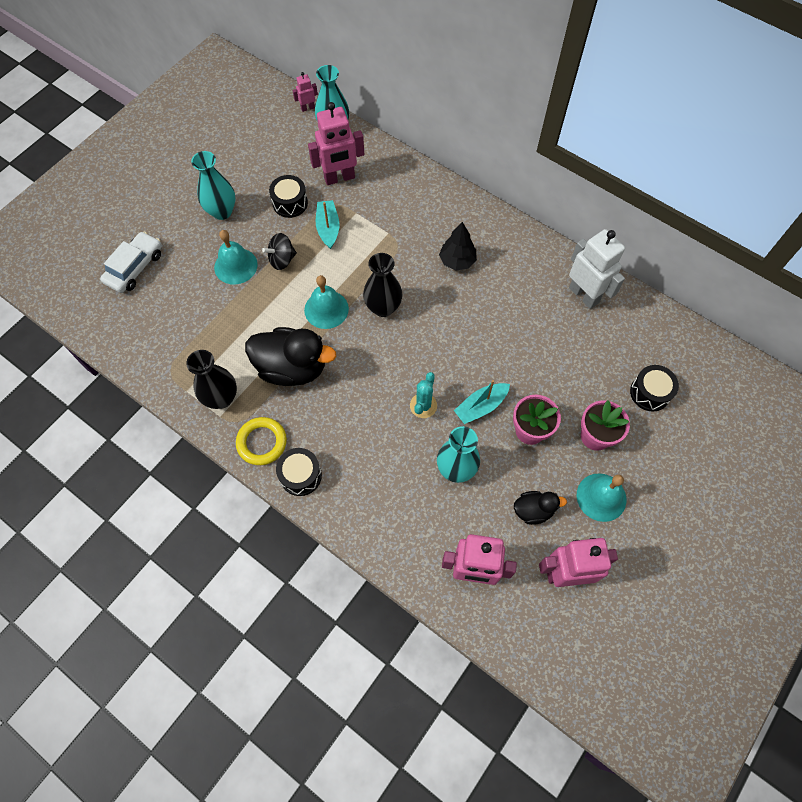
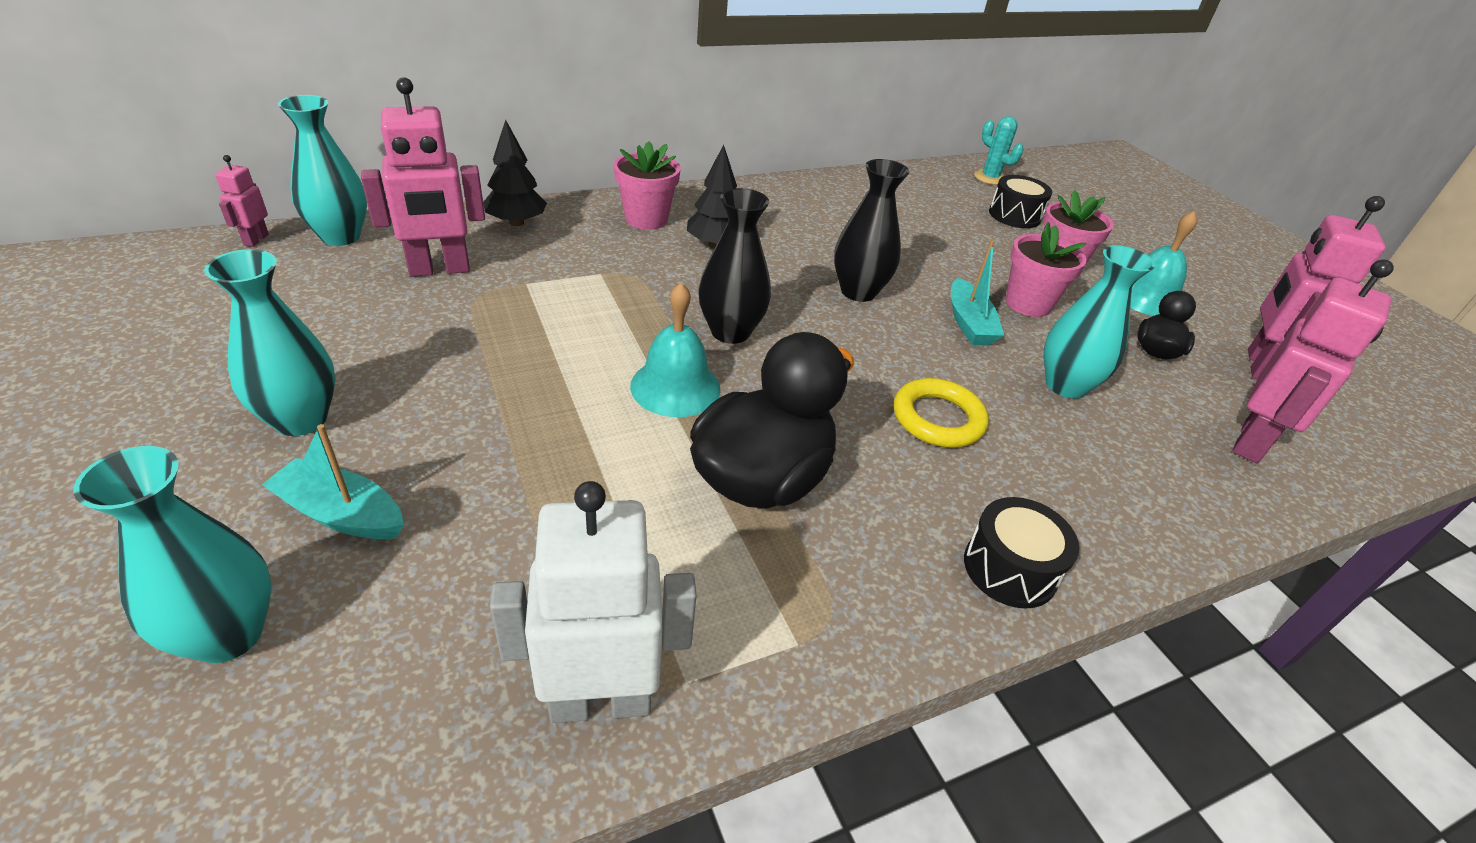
camera: 65 degrees left, 25 degrees down
white car [100,231,162,293] -> turquoise vase [73,446,272,663]
black vase [186,350,237,409] -> black vase moved to [834,159,909,302]
turquoise bell [214,230,258,285] -> none
yellow ring [236,417,287,465] -> yellow ring moved to [894,378,989,447]
black spinning top [262,233,297,270] -> none
black drum [269,175,308,218] -> none
pink robot [308,102,365,185] -> pink robot turned 60 degrees clockwise [361,77,485,277]
turquoise boat [316,200,339,249] -> turquoise boat moved to [262,424,404,539]
turquoise cactus [410,372,437,418] -> turquoise cactus moved to [974,116,1023,185]
white robot [569,229,625,309] -> white robot moved to [490,481,697,723]
none -> black tree [483,120,547,226]
none -> pink flower pot [614,141,681,229]

